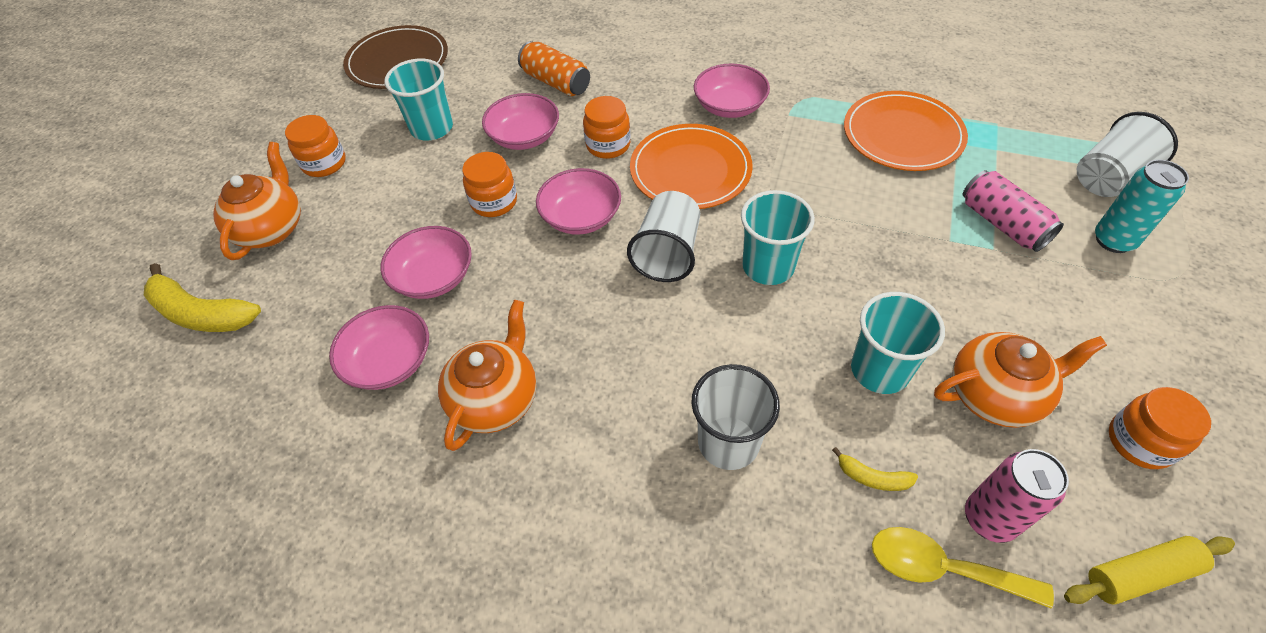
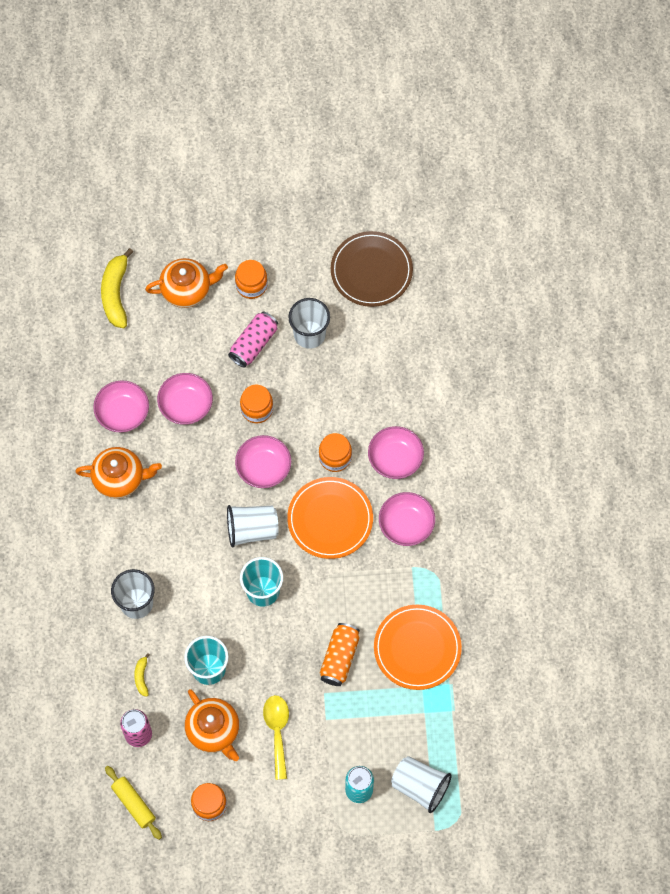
camera: 65 degrees right, 15 degrees up
turquoise cup [384,59,453,140] -> white cup [288,298,330,349]
pink bowl [482,93,559,150] -> pink bowl moved to [368,426,424,479]
orange can [518,41,590,96] -> orange can moved to [320,623,360,686]
yellow spoon [872,527,1054,609] -> yellow spoon moved to [263,695,289,780]
pink can [963,170,1064,252] -> pink can moved to [228,311,278,368]

